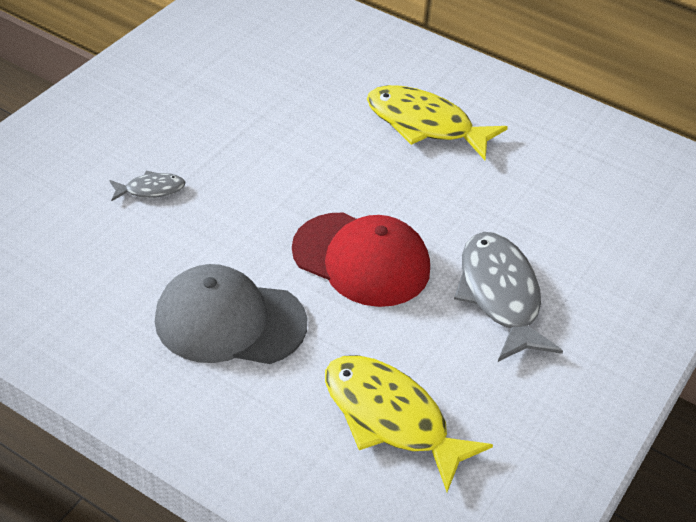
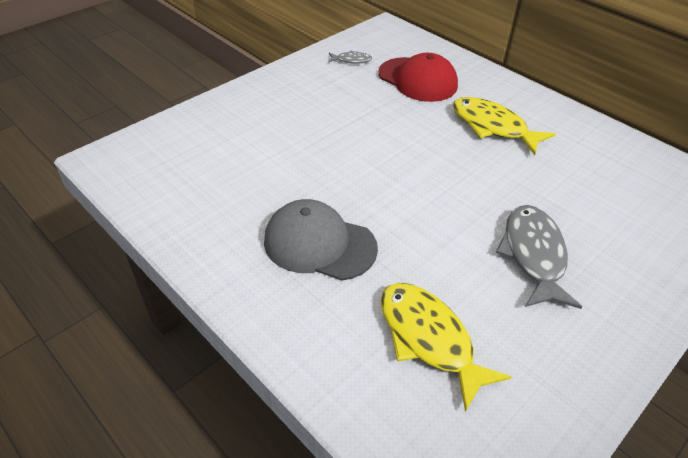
camera: 15 degrees right, 0 degrees up
grey fish [109,171,186,201] -> grey fish moved to [328,51,372,64]
red cap [292,213,430,307] -> red cap moved to [378,53,458,102]

